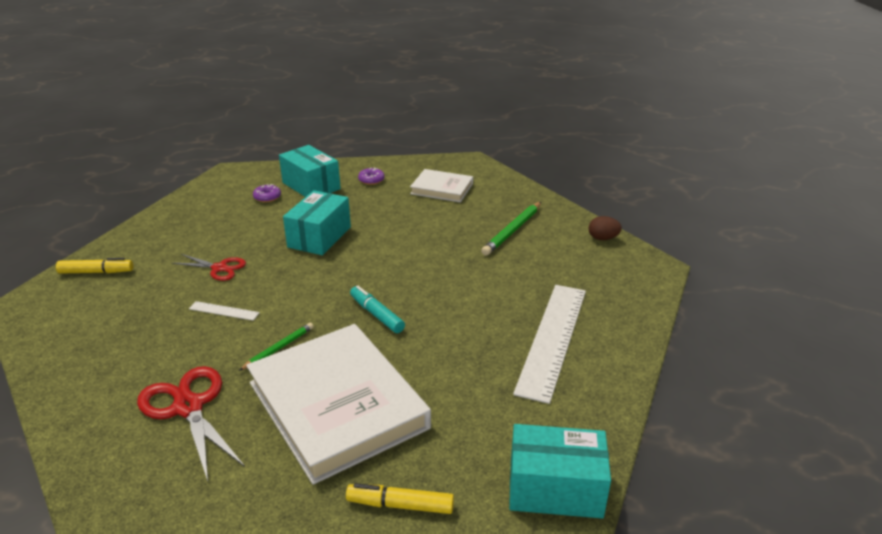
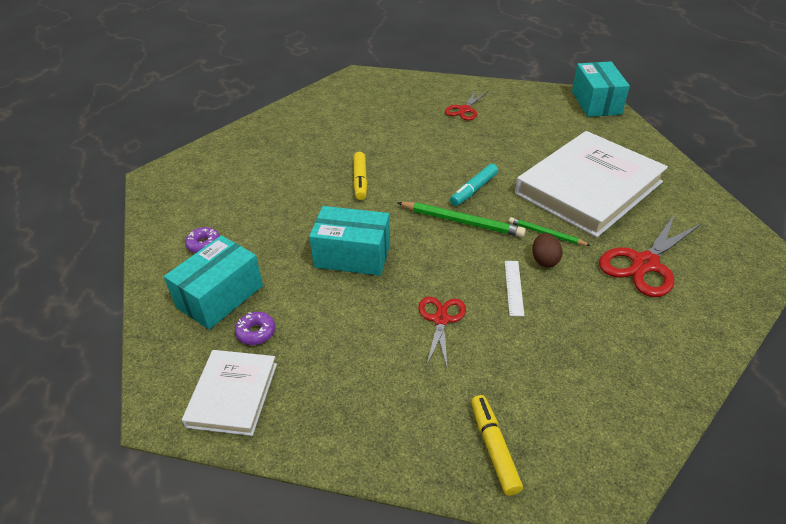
camera: 100 degrees left, 10 degrees up
yellow marker [346,483,454,514] -> yellow marker moved to [353,152,367,200]
white book [410,169,473,202] -> white book moved to [182,350,277,436]
green pencil [481,202,541,256] -> green pencil moved to [397,202,526,237]
white ruler [513,285,586,404] -> red scissors [445,90,487,120]
brown egg [588,216,622,240] -> brown egg moved to [532,233,562,267]

